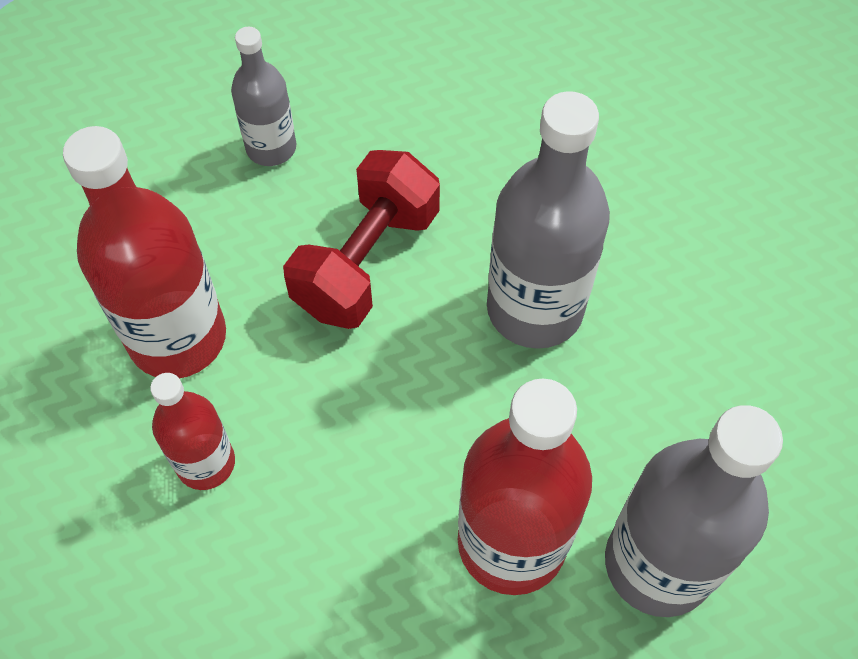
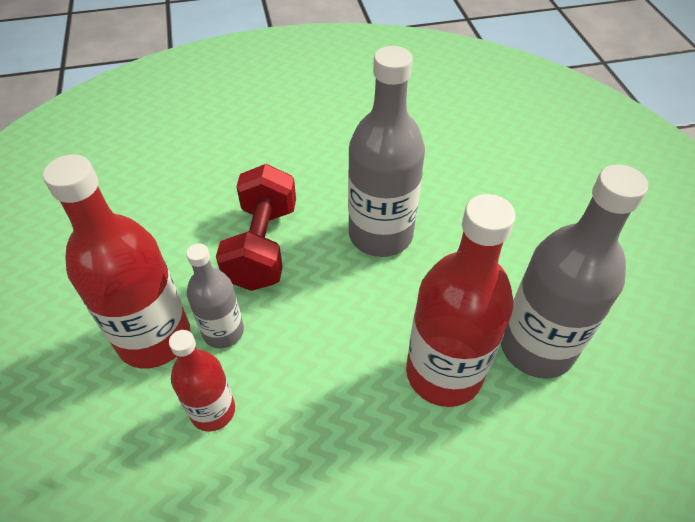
camera: 25 degrees left, 10 degrees down
grey bottle [231,27,296,166] -> grey bottle moved to [186,243,244,348]

